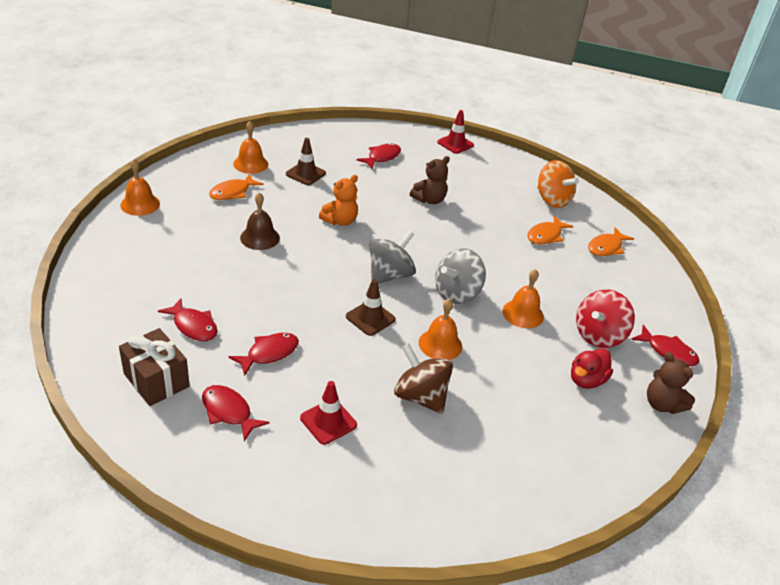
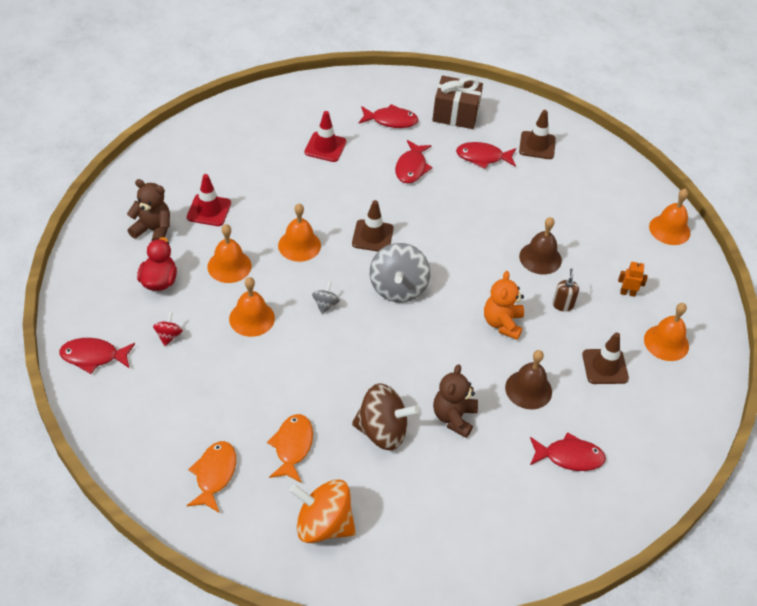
camera: 145 degrees right, 10 degrees up
orange fish [209,174,264,200] -> orange robot [618,260,648,297]
red fish [356,143,401,169] -> red fish turned 90 degrees counterclockwise [530,432,606,471]
brown spinning top [394,344,453,414] -> brown spinning top moved to [352,383,419,450]
grey spinning top [435,249,486,304] -> grey spinning top [312,281,340,314], size x0.46
red traffic cone [437,110,474,154] -> red traffic cone moved to [187,174,231,226]
red spinning top [576,290,635,348] -> red spinning top [153,312,183,346], size x0.46
brown teddy bear [647,352,695,414] -> brown teddy bear moved to [127,179,170,241]
none -> orange bell [208,224,252,283]
none -> brown bell [505,350,552,409]
none -> brown traffic cone [519,110,556,159]
none -> brown soap dispenser [553,268,579,312]

